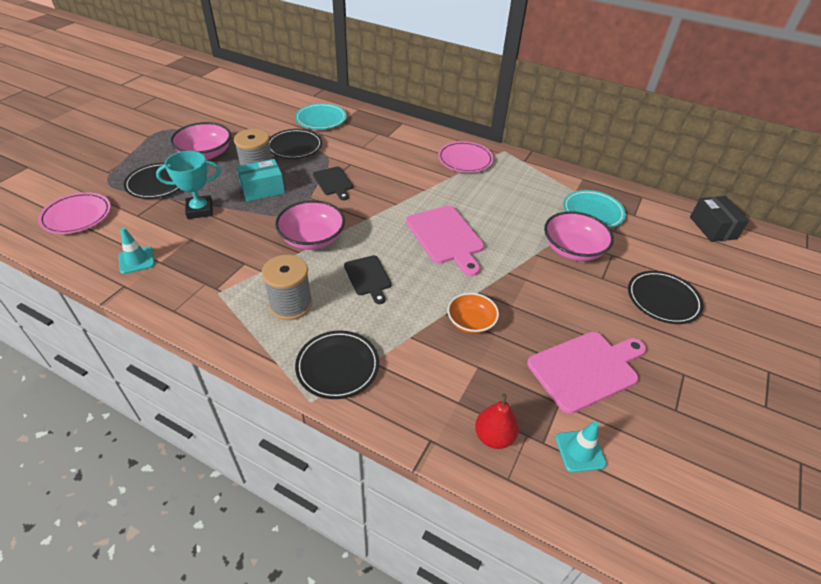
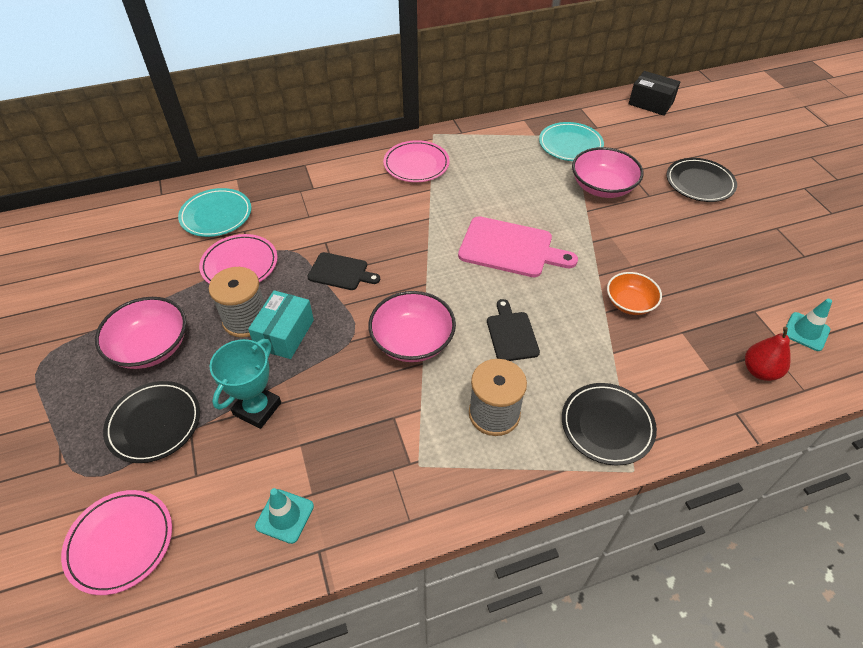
camera: 45 degrees left, 5 degrees up
black plate [269,129,322,159] -> pink plate [199,234,277,284]
black cutting board [344,255,391,304] -> black cutting board turned 120 degrees counterclockwise [487,299,540,361]
pink cutting board [527,332,646,414] -> none

